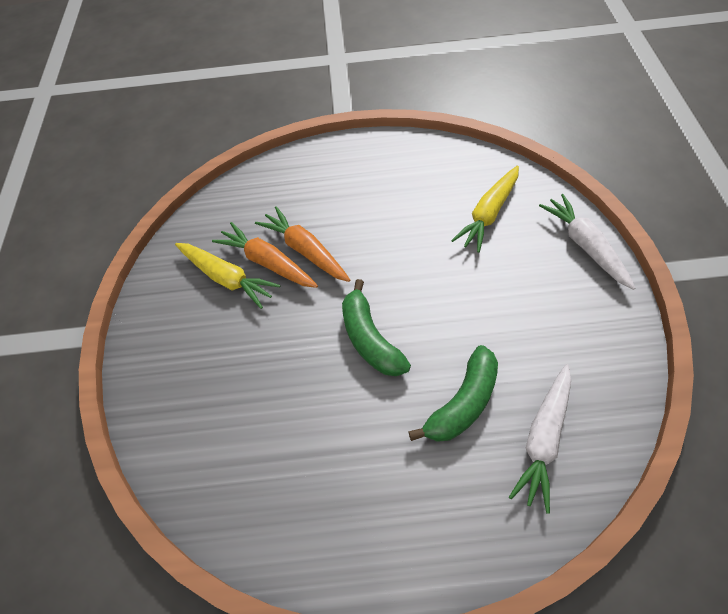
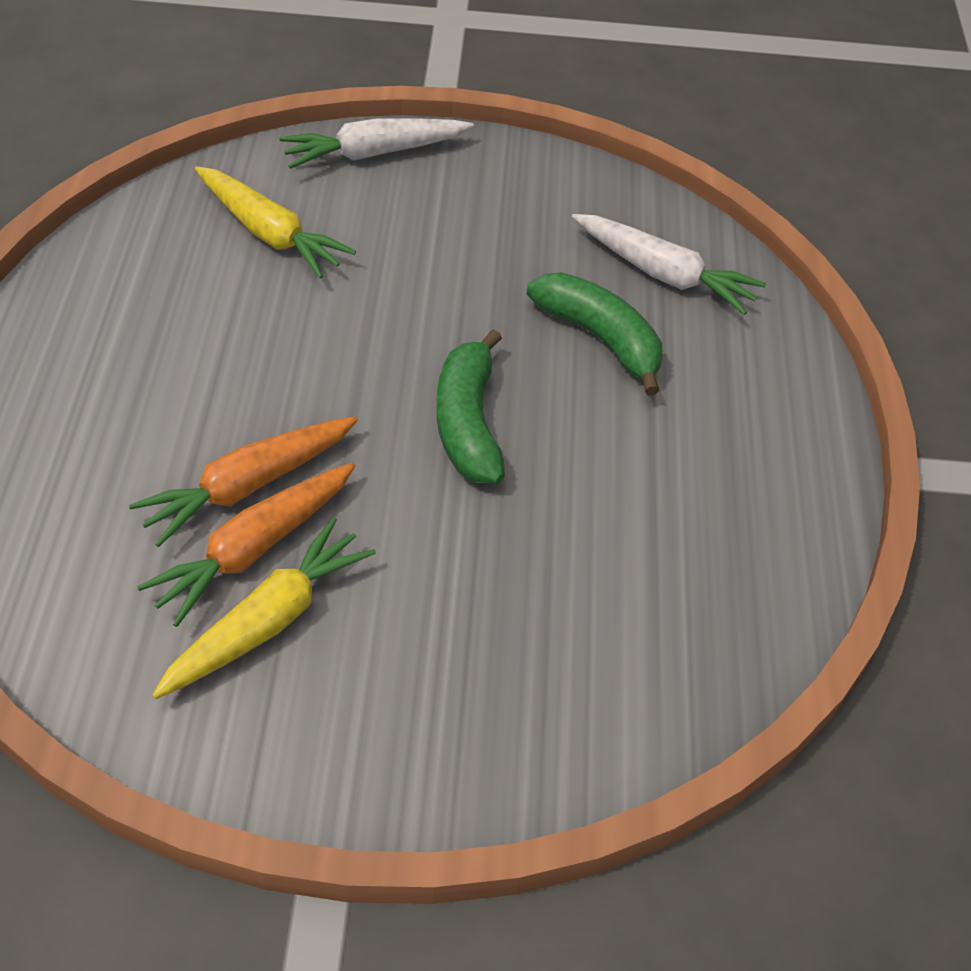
camera: 90 degrees left, 5 degrees down
green banana [342,279,411,376] -> green banana turned 105 degrees clockwise [437,329,505,483]

